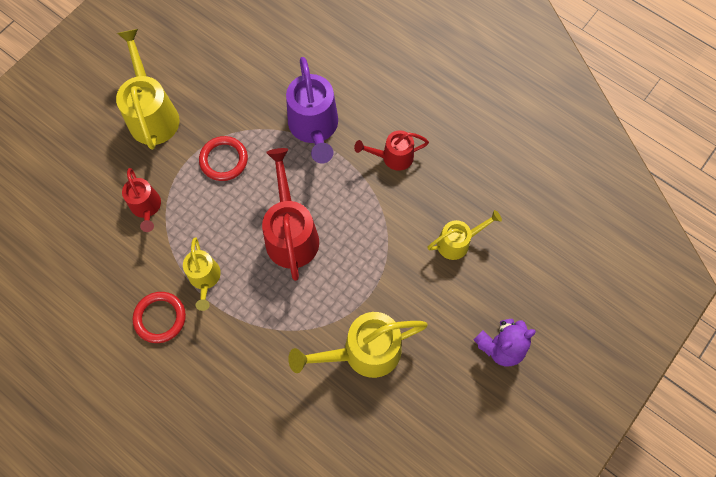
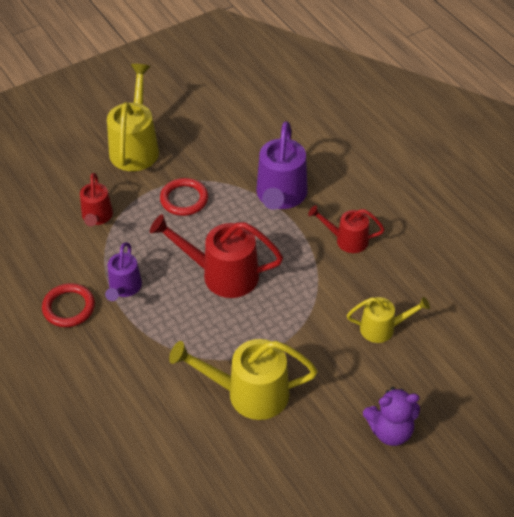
camera: 20 degrees right, 20 degrees down
yellow watering can [183,237,221,311] -> purple watering can [105,242,142,301]
red watering can [262,148,319,281] -> red watering can turned 90 degrees counterclockwise [150,214,283,298]

